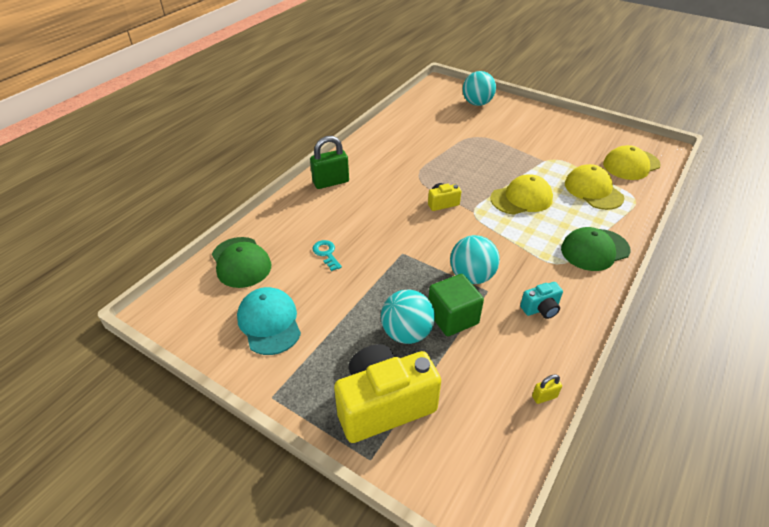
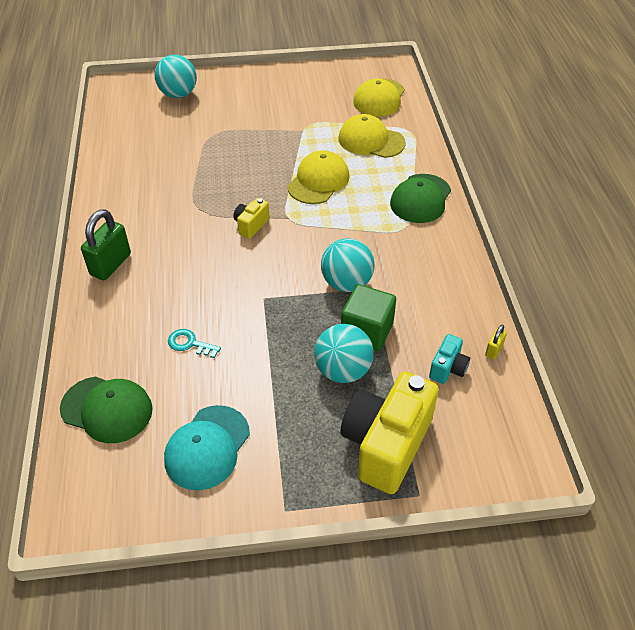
camera: 40 degrees left, 5 degrees up
turquoise cap [237,287,301,355] -> turquoise cap turned 90 degrees counterclockwise [164,405,250,490]
turquoise camera [520,282,563,319] -> turquoise camera moved to [429,334,470,384]

